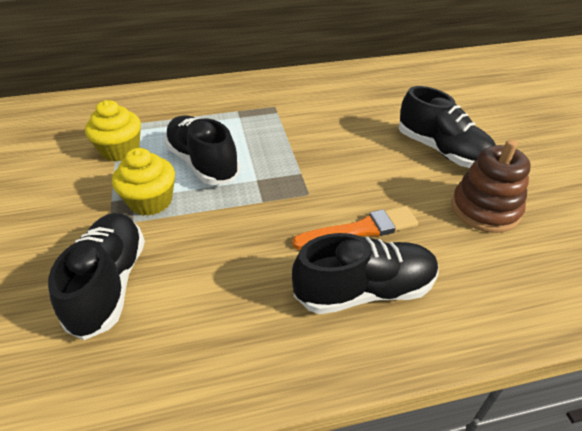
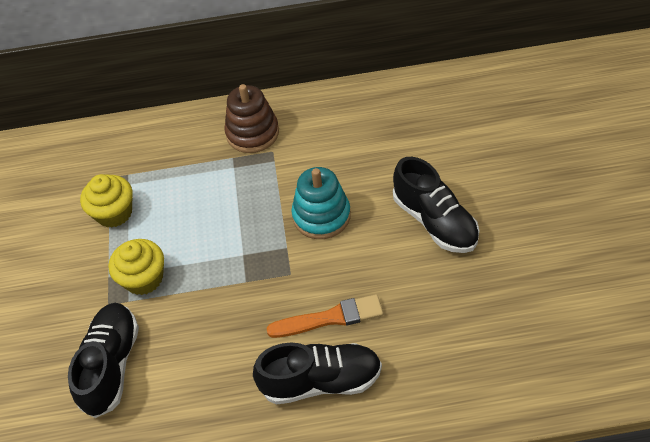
camera: 10 degrees right, 10 degrees up
black shoe [164,116,240,185] -> none
brown stacking toy [451,140,531,233] -> brown stacking toy moved to [224,84,279,153]
none -> turquoise stacking toy [291,167,351,239]

